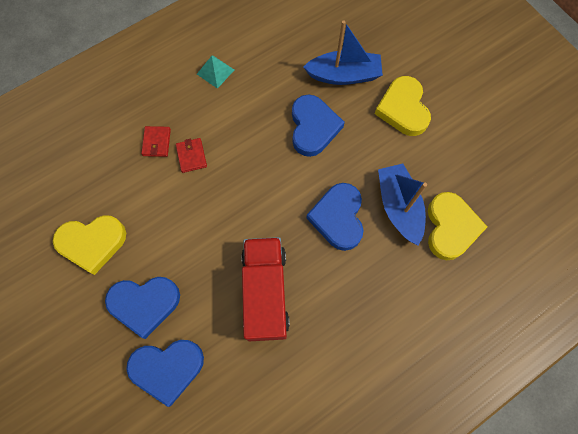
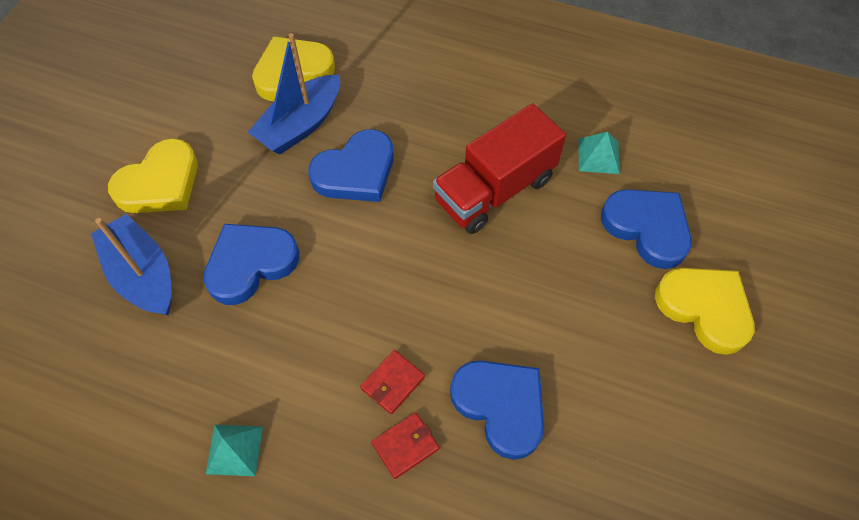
camera: 125 degrees left, 10 degrees down
yellow heart [53,215,126,275] -> yellow heart moved to [655,268,755,355]
blue heart [105,277,180,339] -> blue heart moved to [450,360,544,460]
none -> turquoise pyramid [579,132,620,174]

